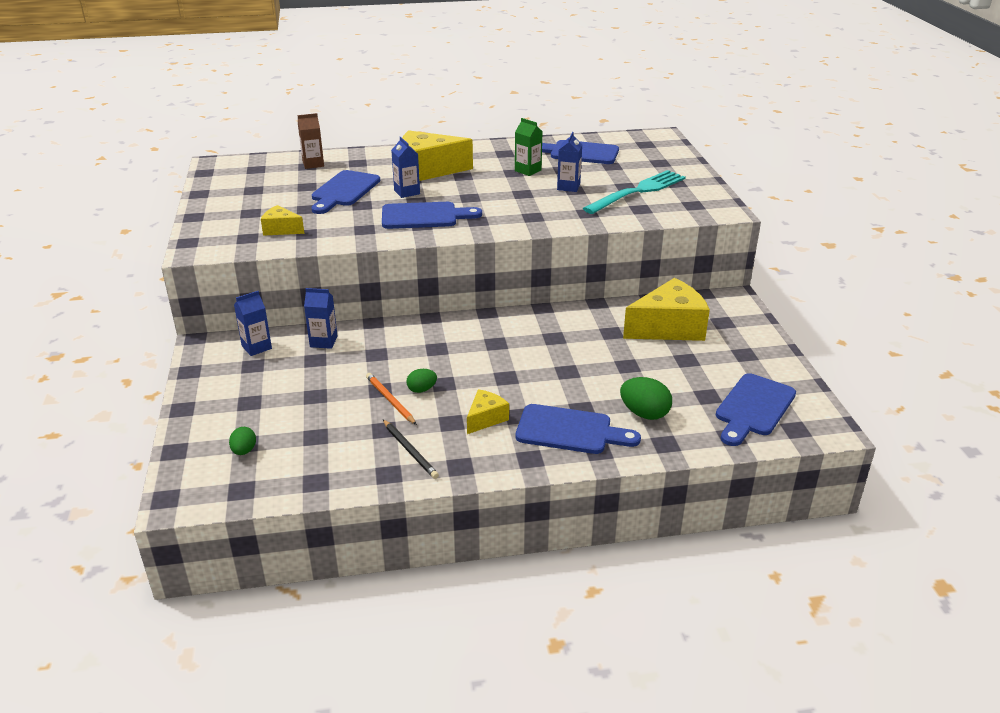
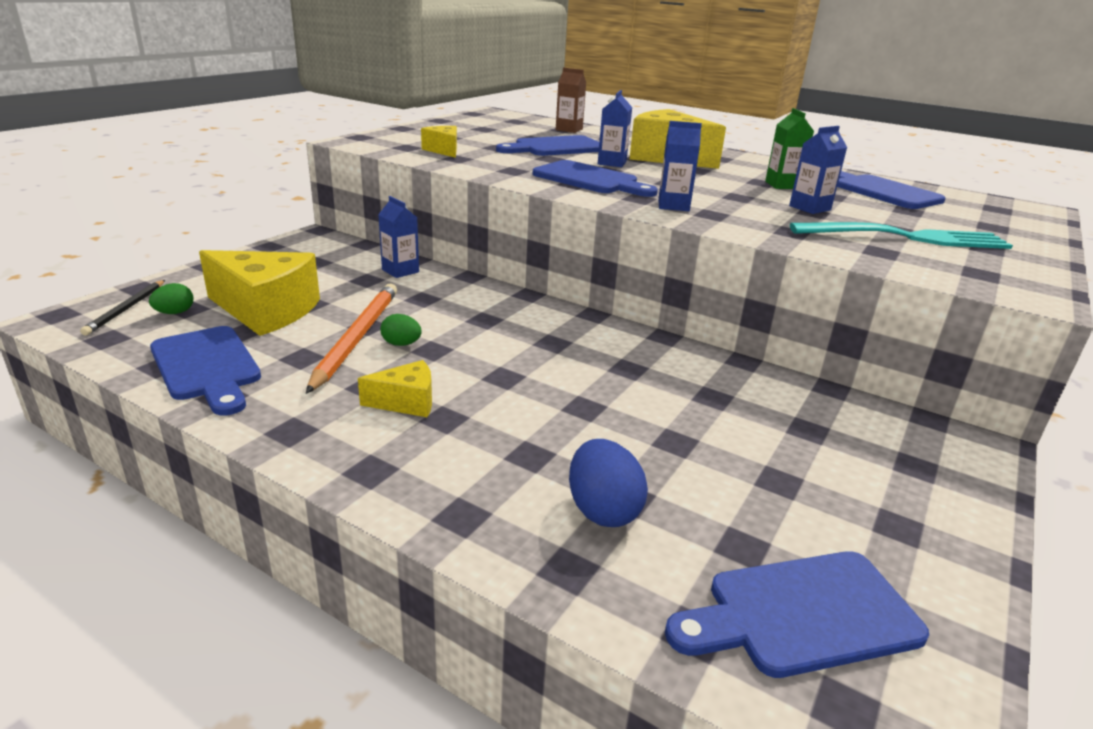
camera: 40 degrees right, 5 degrees down
blue carton [234,291,272,356] -> blue carton moved to [658,121,702,211]
orange pencil [366,373,417,425] -> orange pencil [306,284,397,394], size x1.73
black pencil [383,420,439,479] -> black pencil moved to [80,280,165,335]
blue cutting board [516,404,641,454] -> blue cutting board moved to [150,326,261,416]
green egg [620,377,672,420] -> blue egg [569,439,648,527]
yellow cheese [623,278,710,341] -> yellow cheese moved to [199,250,320,336]

